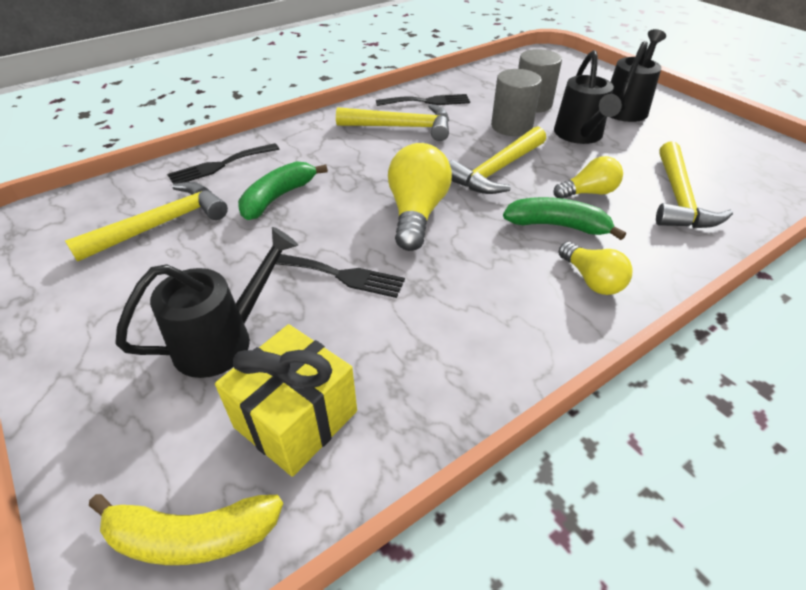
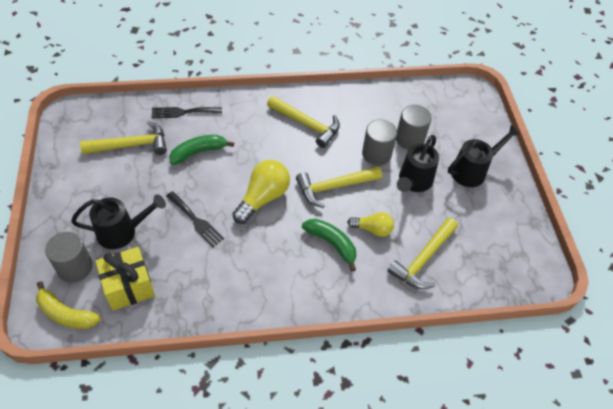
camera: 25 degrees right, 10 degrees up
black fork [376,94,470,106] -> none
yellow light bulb [558,242,633,295] -> none
none -> grey cylinder [45,232,93,283]

